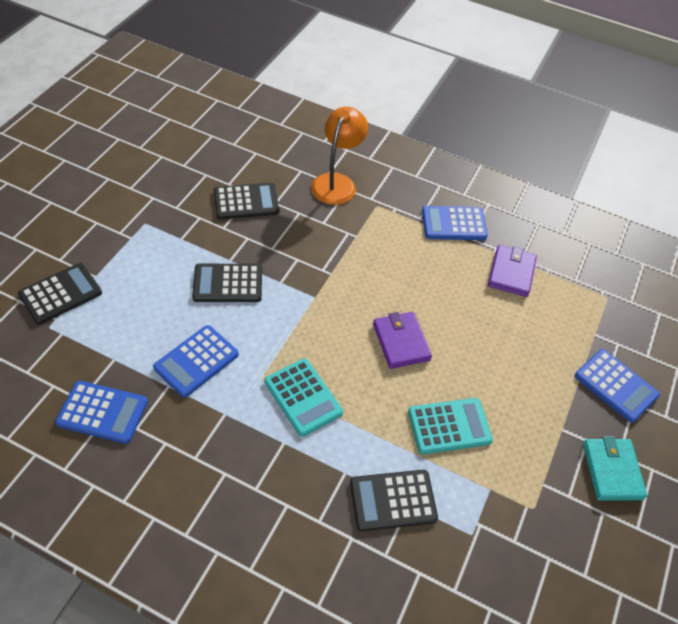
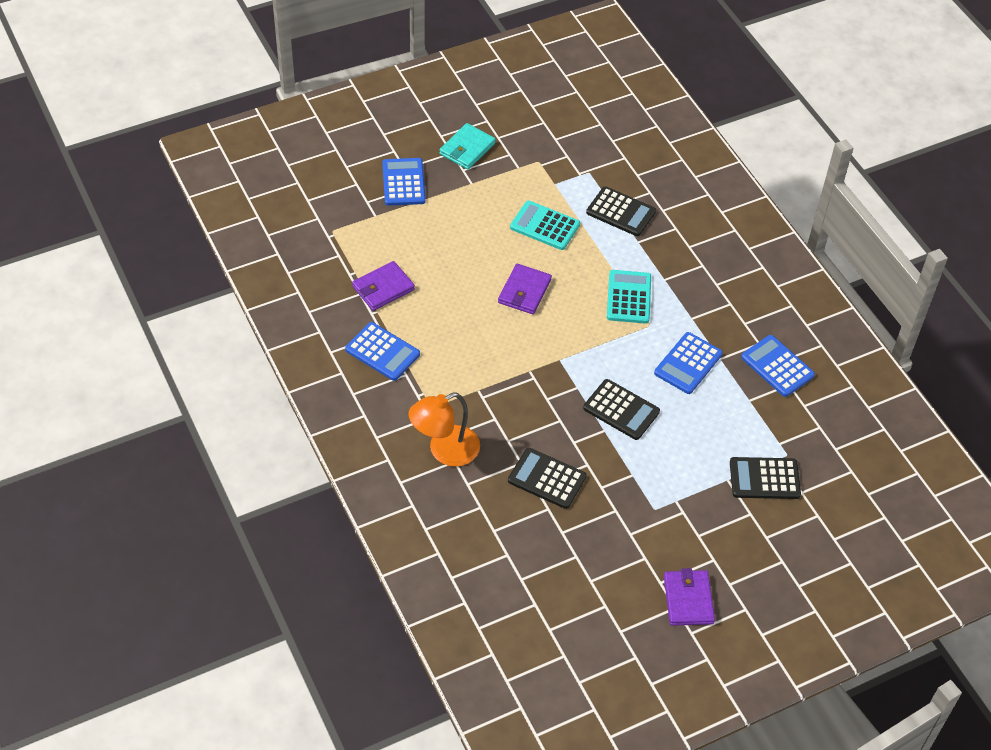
camera: 140 degrees left, 0 degrees up
blue calculator [153,325,239,398] -> blue calculator turned 135 degrees clockwise [654,332,723,394]
none -> purple wallet [664,568,715,626]

